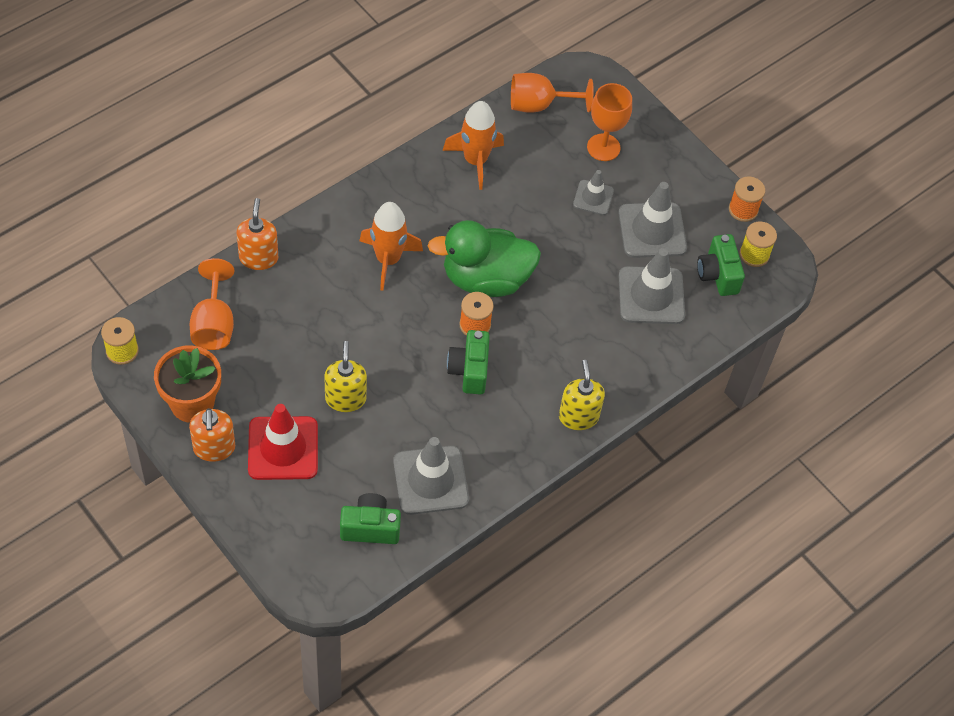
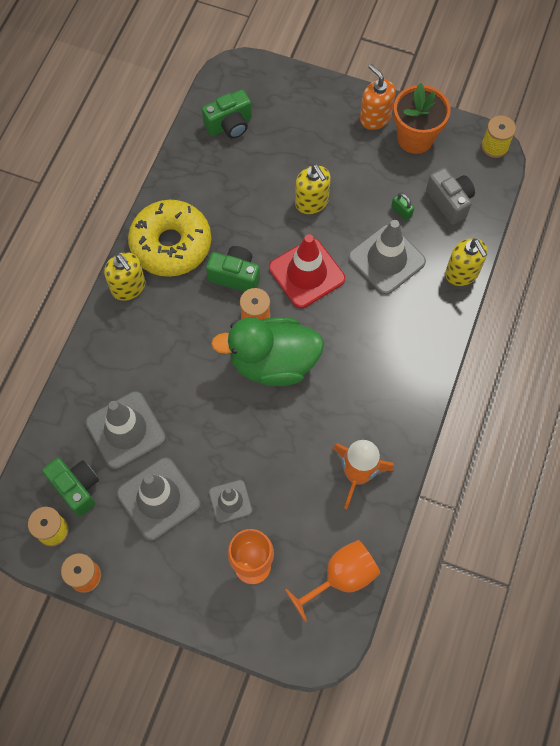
camera: 155 degrees right, 10 degrees up
orange goblet [190,258,234,350] -> grey camera [426,167,475,225]
orange soap dispenser [237,198,278,270] -> yellow soap dispenser [445,238,488,286]
red traffic cone [248,404,318,480] -> red traffic cone moved to [269,234,345,308]
orange rocket [359,202,423,290] -> none
grey traffic cone [393,437,469,515] -> grey traffic cone moved to [348,220,426,295]
green duck [427,220,541,297] -> green duck turned 150 degrees counterclockwise [211,317,324,386]
green camera [447,330,490,395] -> green camera turned 45 degrees counterclockwise [206,246,260,292]
none -> yellow donut [128,200,211,277]
none -> green padlock [391,193,414,221]

